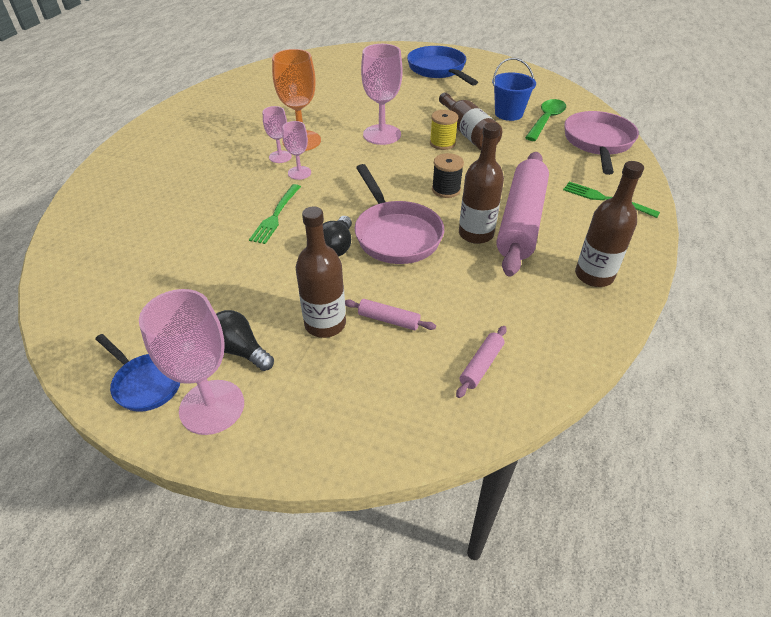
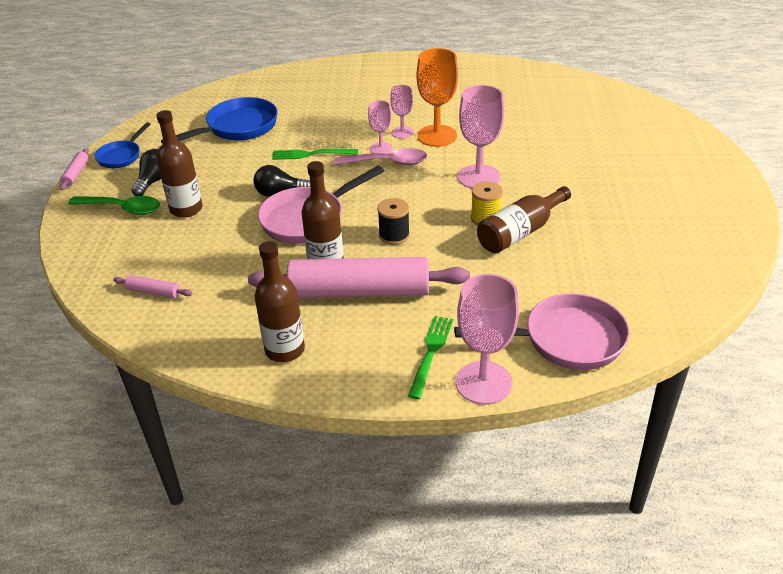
camera: 75 degrees right, 5 degrees down
pink goblet [139,289,244,435] -> pink goblet moved to [456,274,519,405]
pink rolling pin [345,299,436,330] -> pink rolling pin moved to [60,148,89,190]
blue pan [407,46,478,86] -> blue pan moved to [161,97,277,144]
blue bucket [492,58,536,121] -> none
green spoon [525,99,566,141] -> green spoon moved to [68,196,160,215]
none -> pink spoon [334,148,427,165]

